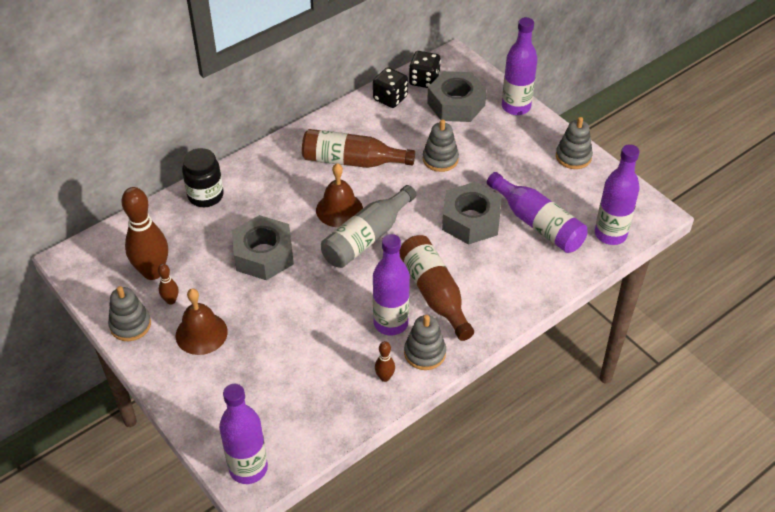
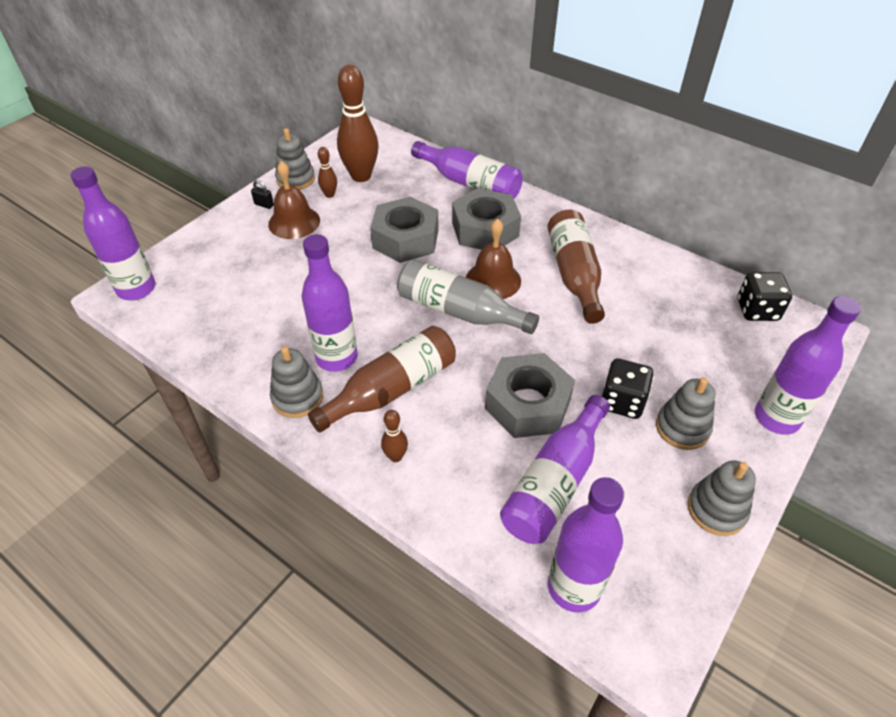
camera: 75 degrees right, 0 degrees up
black jar [182,148,224,207] -> purple bottle [411,141,523,199]
black dice [373,67,408,108] -> black dice moved to [602,358,654,419]
brown bowling pin [375,341,395,382] -> brown bowling pin moved to [381,410,408,462]
grey stacking toy [423,119,459,172] -> grey stacking toy moved to [656,377,715,450]
grey nut [427,71,487,122] -> grey nut moved to [452,188,521,250]
none -> black padlock [251,180,274,209]

